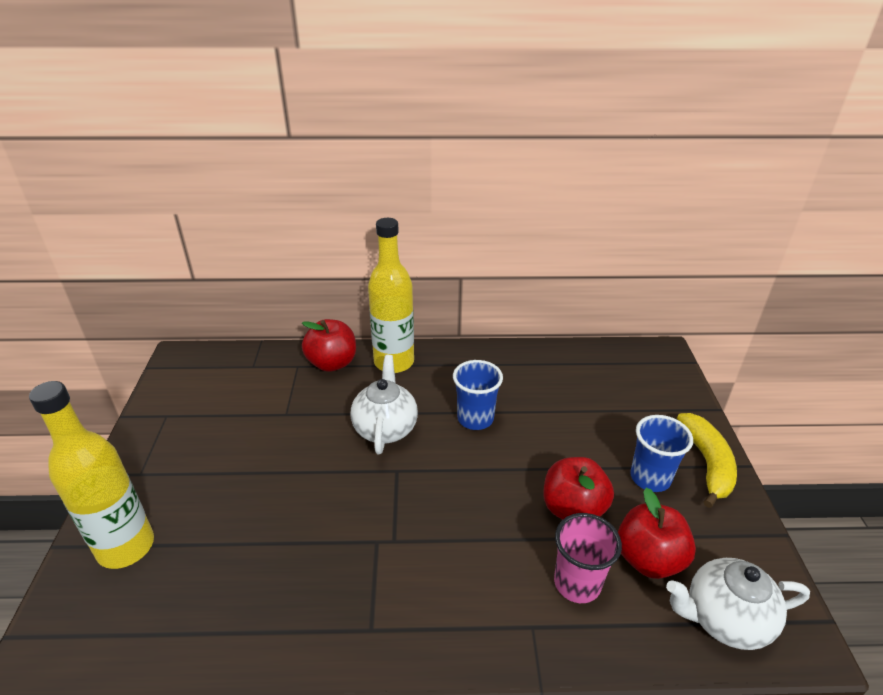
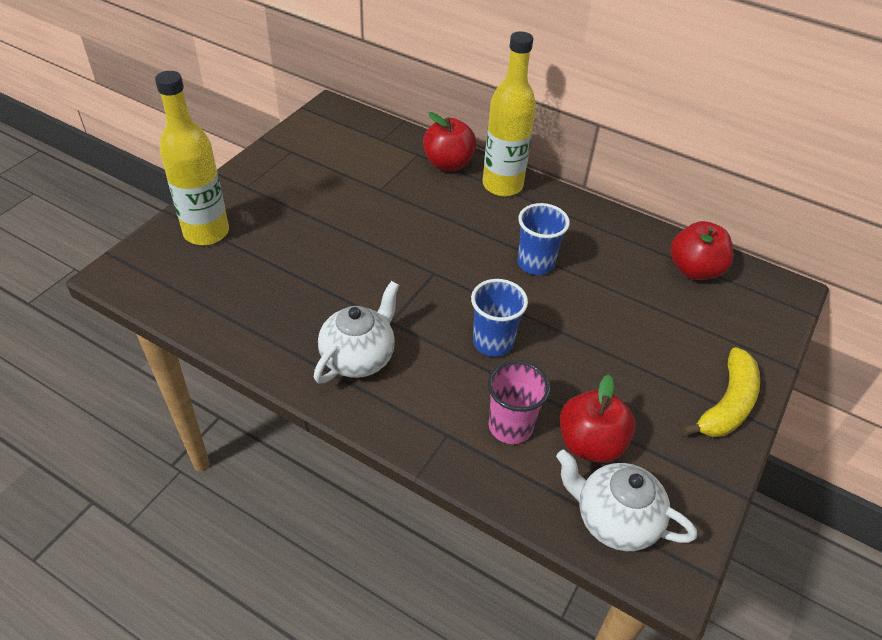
camera: 30 degrees right, 10 degrees up
white teapot [350,355,418,455] -> white teapot moved to [314,281,399,383]
red apple [543,457,614,520] -> red apple moved to [670,221,734,280]
blue cup [630,415,693,492] -> blue cup moved to [471,279,528,357]

